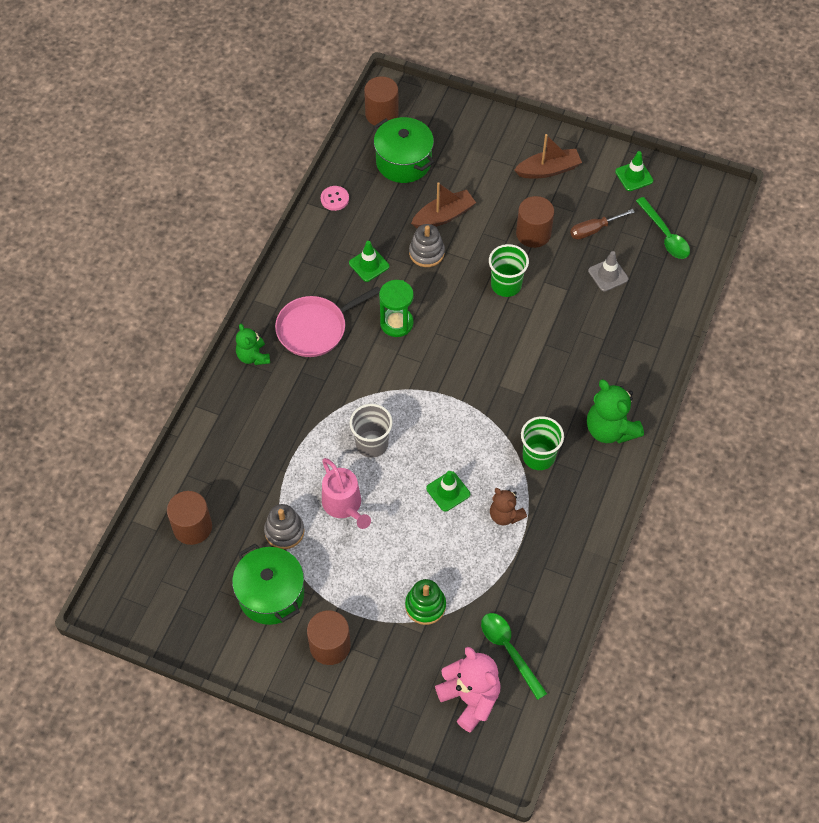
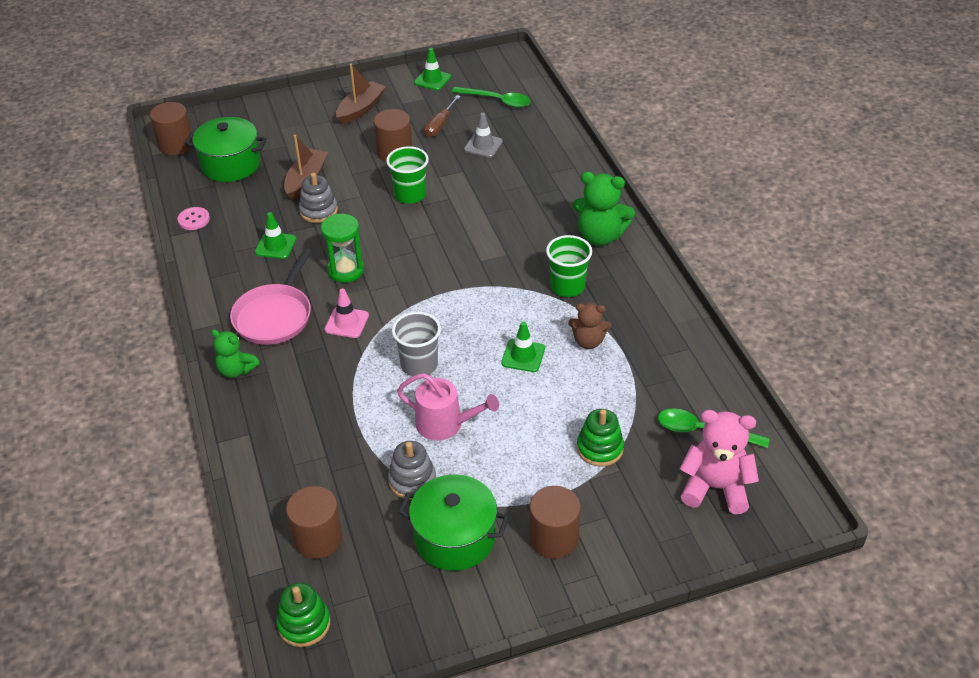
camera: 40 degrees left, 15 degrees down
none -> green stacking toy [276,583,330,647]
none -> pink traffic cone [325,289,369,338]

